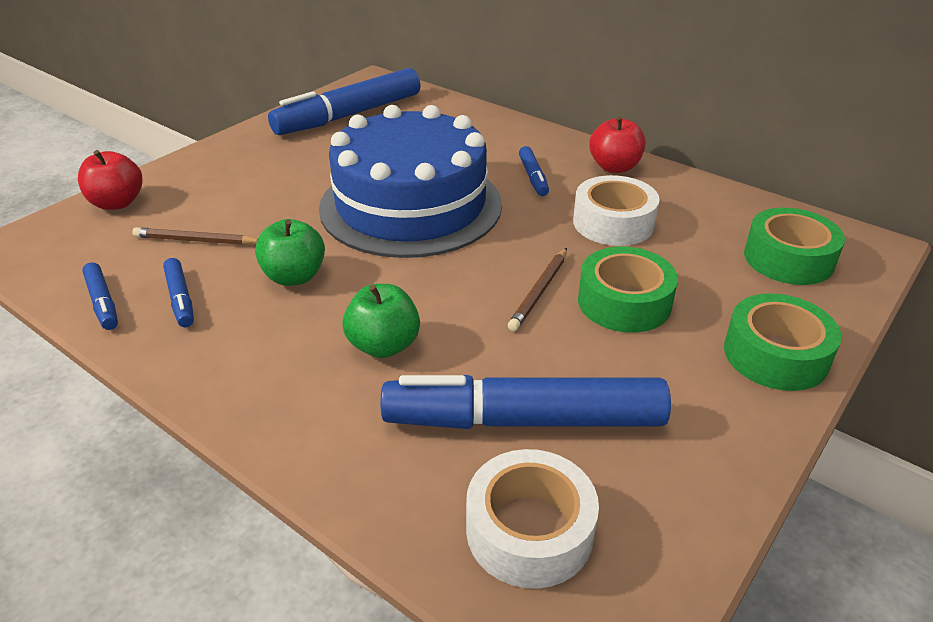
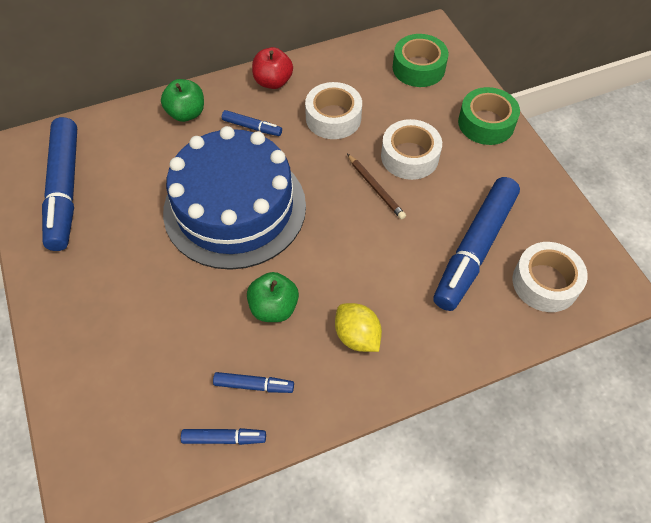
camera: 60 degrees left, 20 degrees up
red apple [78,150,142,210] -> none
brown pencil [132,227,258,245] -> none
green apple [342,284,420,358] -> green apple moved to [161,79,204,122]
green tape [578,246,678,333] -> white tape [381,119,442,180]
none -> yellow lemon [335,303,382,352]

